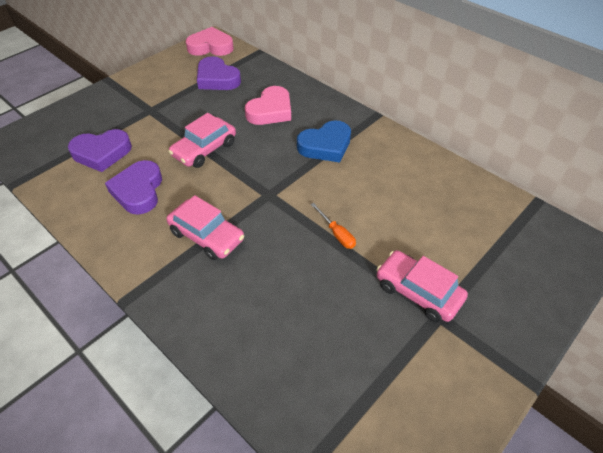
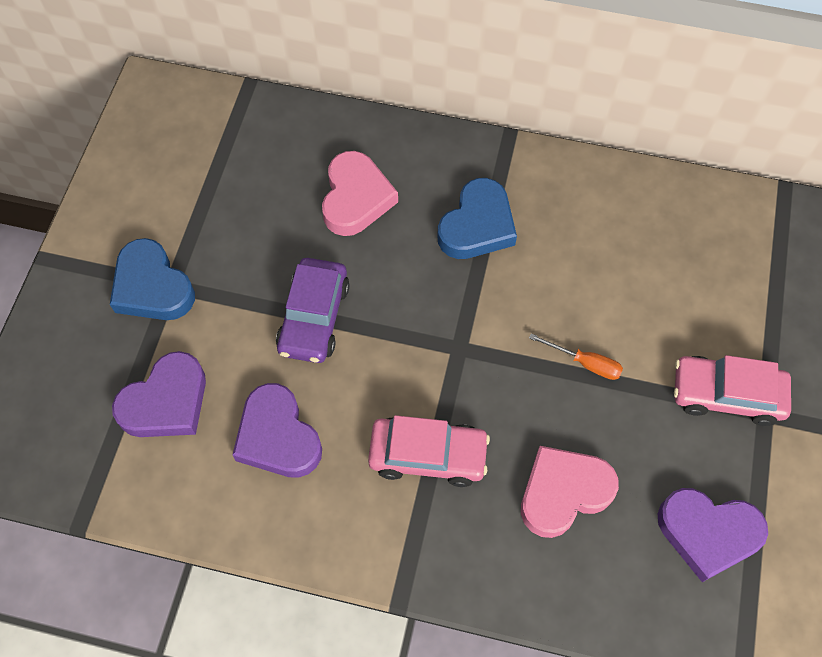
camera: 30 degrees left, 15 degrees up
pink car [169,113,236,168] -> purple car [276,258,349,363]
pink heart [186,27,234,56] -> pink heart moved to [521,446,619,538]
purple heart [197,56,241,90] -> purple heart moved to [658,488,768,582]
none -> blue heart [110,238,195,320]

